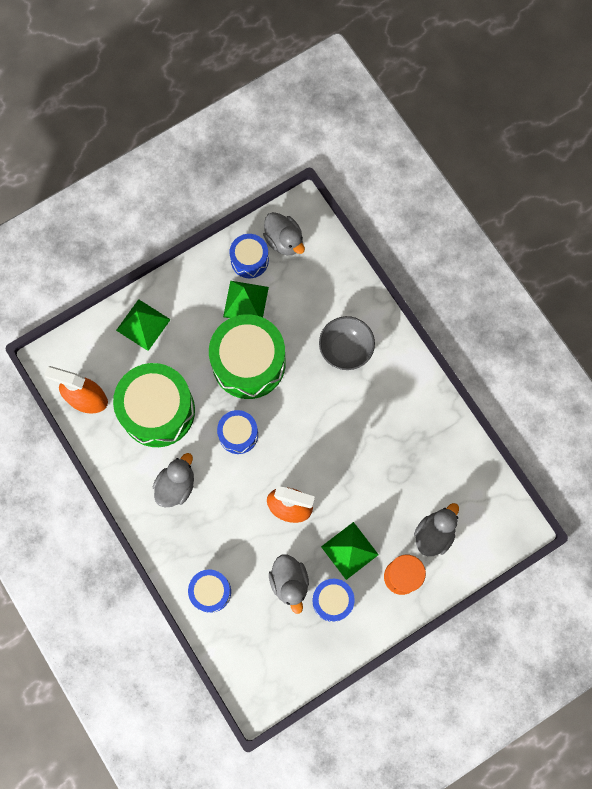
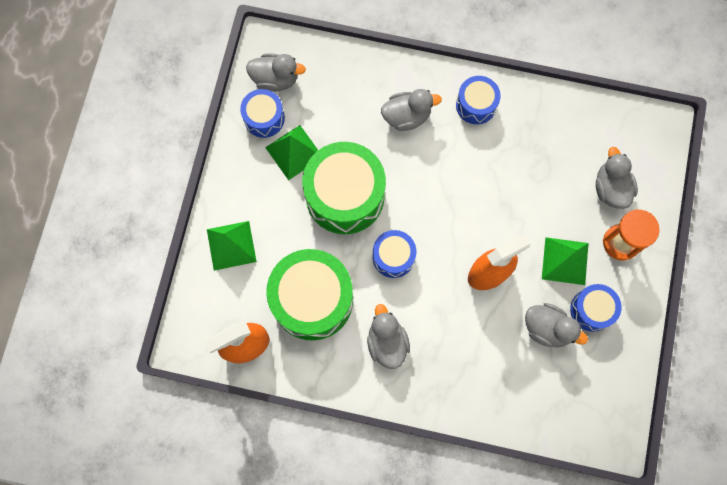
camera: 45 degrees left, 0 degrees up
blue drum [188,570,231,613] -> blue drum moved to [456,76,500,124]
grey bowl [319,316,375,370] -> grey duck [381,89,442,131]

